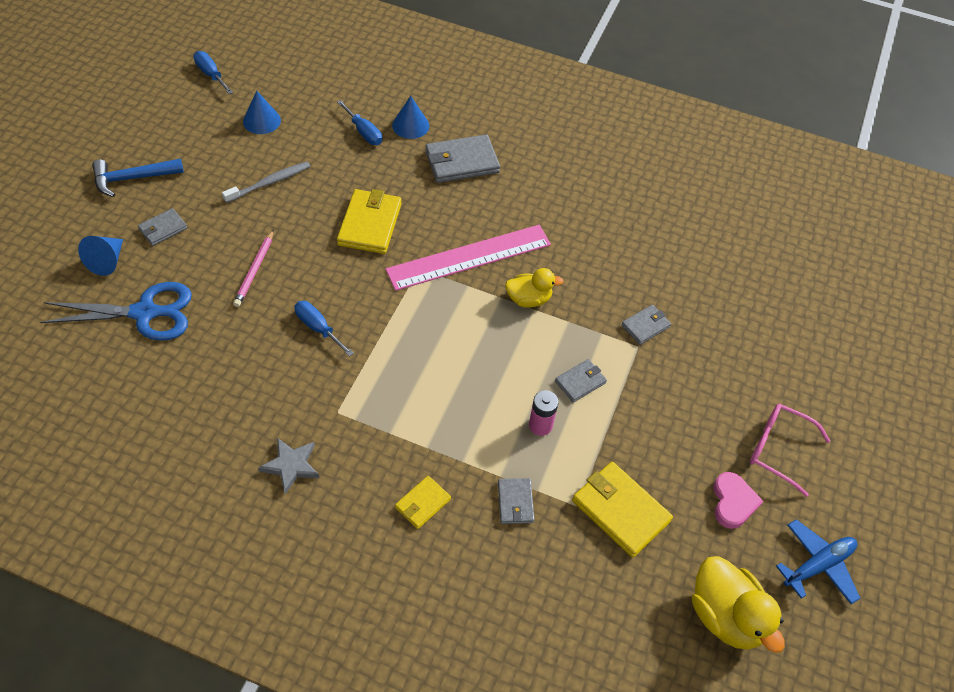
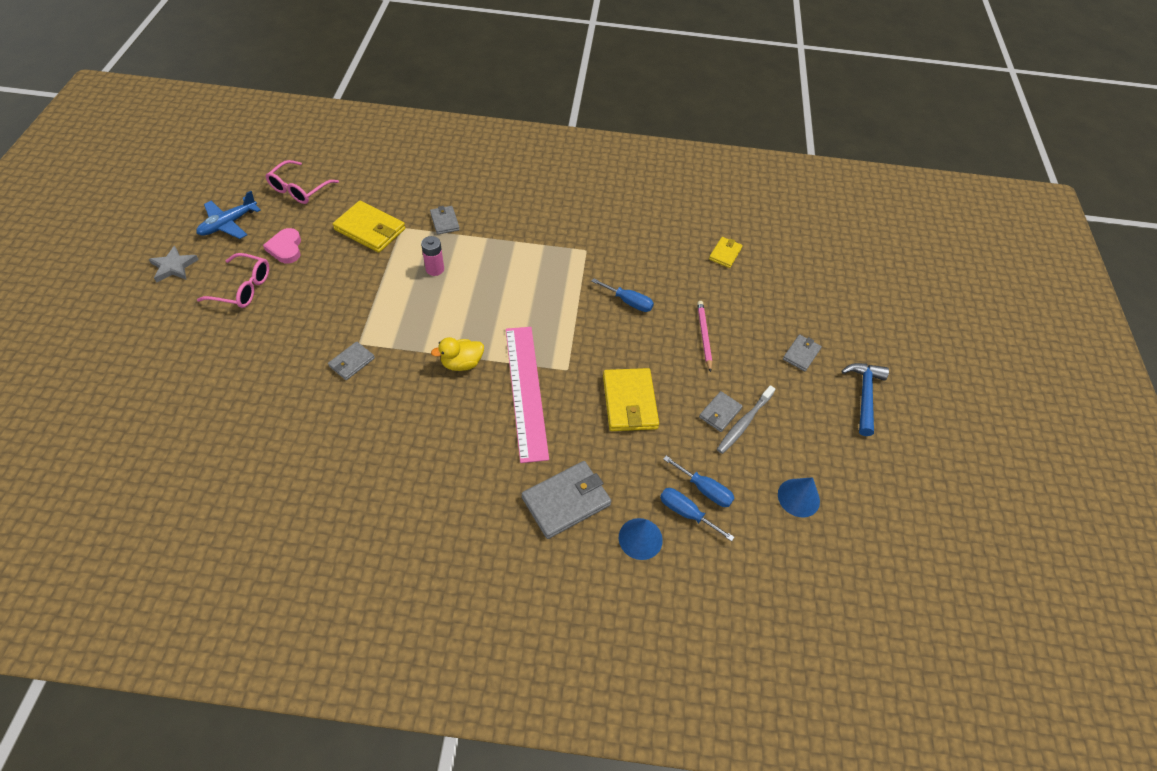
camera: 165 degrees right, 0 degrees up
blue scissors [40,282,192,341] -> none
blue cone [78,236,123,276] -> none
blue hammer [92,158,184,197] -> blue hammer turned 45 degrees counterclockwise [841,363,889,436]
blue screwdriver [194,51,233,94] -> blue screwdriver moved to [663,456,734,507]
grey star [258,438,319,494] -> grey star moved to [149,245,199,282]
pink ruler [386,225,551,291] -> pink ruler turned 60 degrees counterclockwise [506,327,549,463]
yellow wallet [395,476,451,529] -> yellow wallet moved to [709,237,743,268]
grey wallet [555,359,607,402] -> grey wallet moved to [699,391,743,432]
yellow duck [692,556,785,653] -> pink glasses [265,160,339,204]

